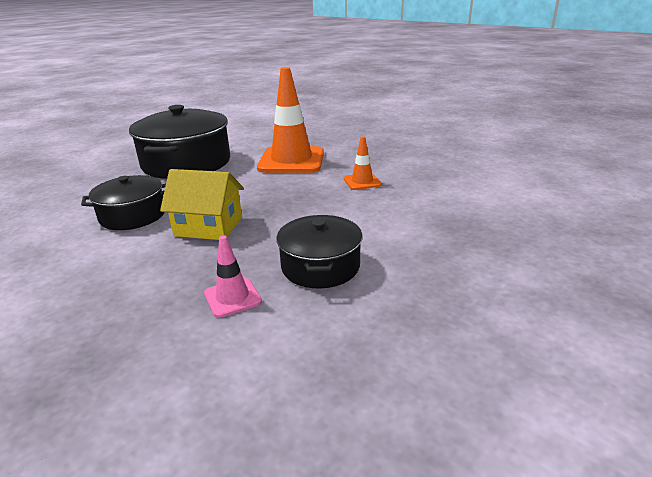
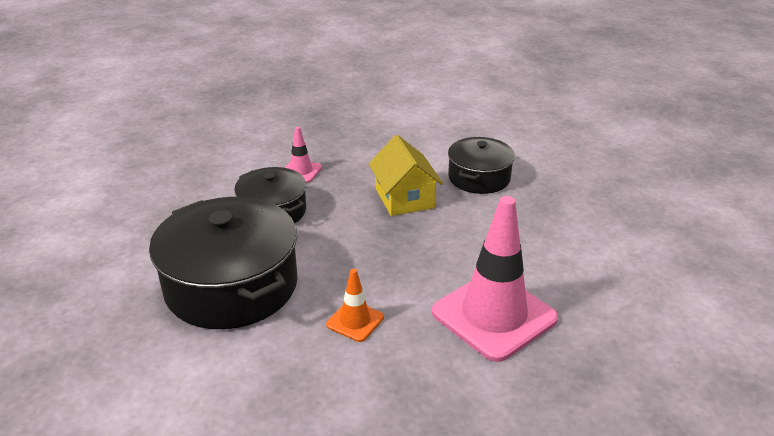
camera: 135 degrees right, 5 degrees up
black pot [129,105,230,179] -> black pot moved to [149,197,298,329]
yellow house [160,169,244,240] -> yellow house turned 75 degrees counterclockwise [369,135,443,216]
orange traffic cone [257,67,324,173] -> pink traffic cone [432,196,558,362]

